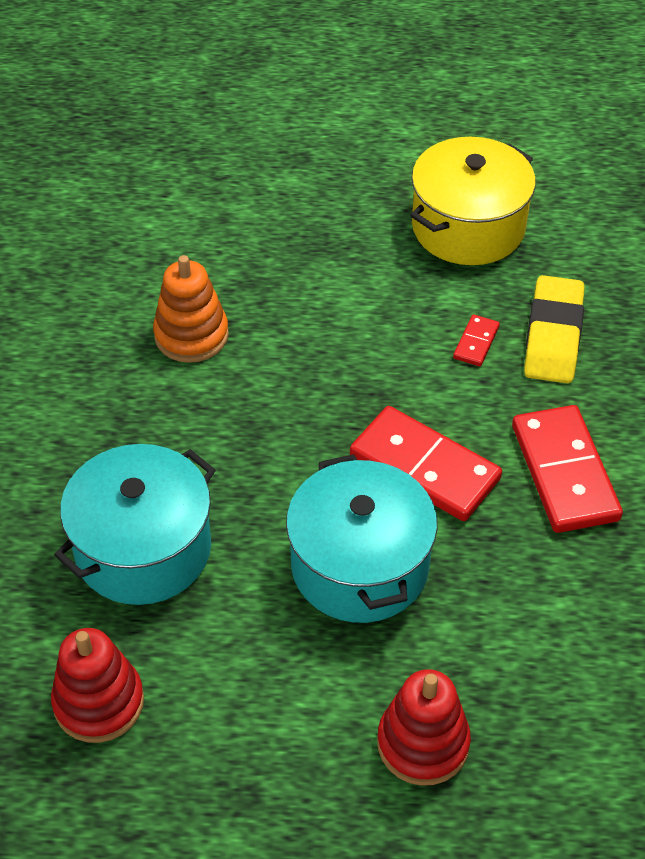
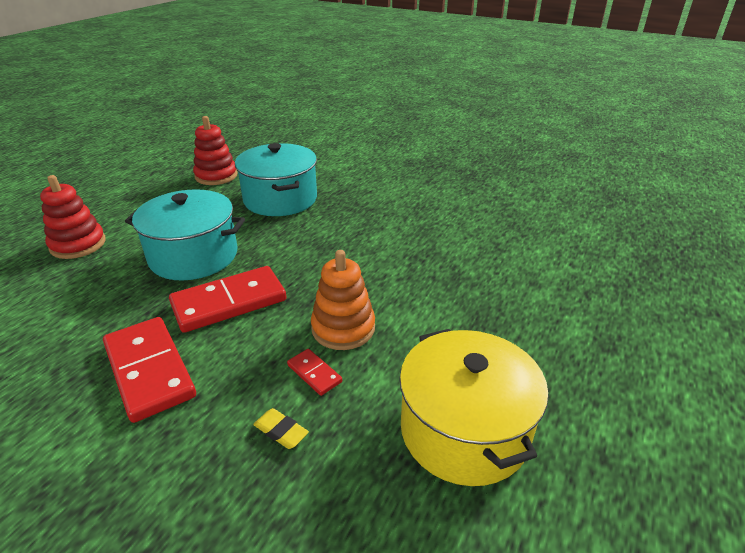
camera: 115 degrees right, 15 degrees down
orange stacking toy [153,255,229,363] -> orange stacking toy moved to [311,250,375,350]
red domino [512,405,623,533] -> red domino turned 45 degrees clockwise [103,317,196,423]
yellow eraser [524,275,585,383] -> yellow eraser [253,408,309,449], size x0.45

